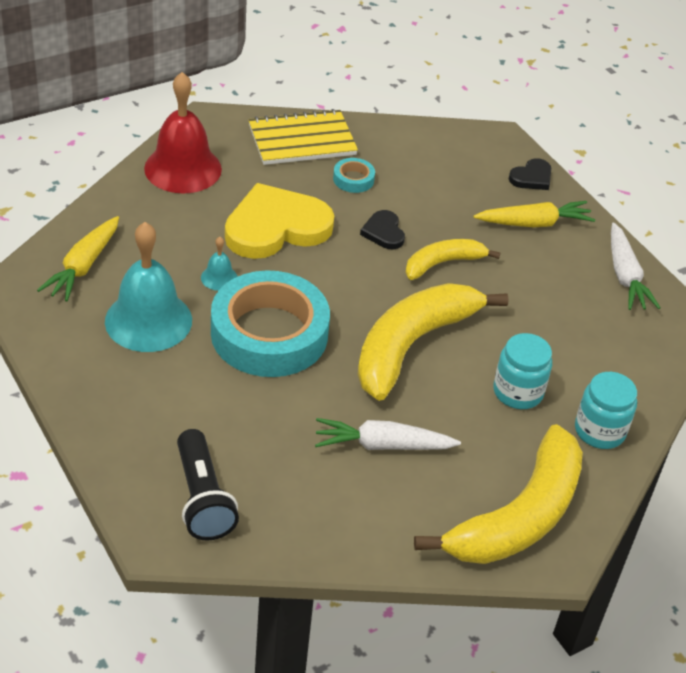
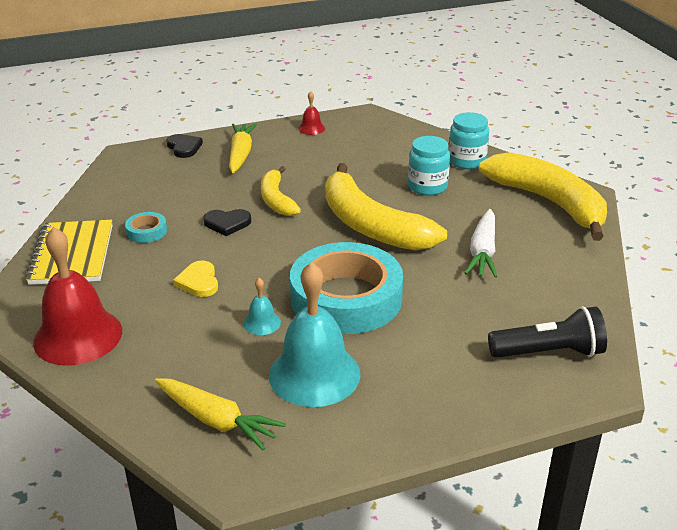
camera: 75 degrees left, 10 degrees down
yellow heart [225,183,334,259] -> yellow heart [173,261,218,297], size x0.46
white carrot [611,223,661,310] -> red bell [298,91,325,135]

